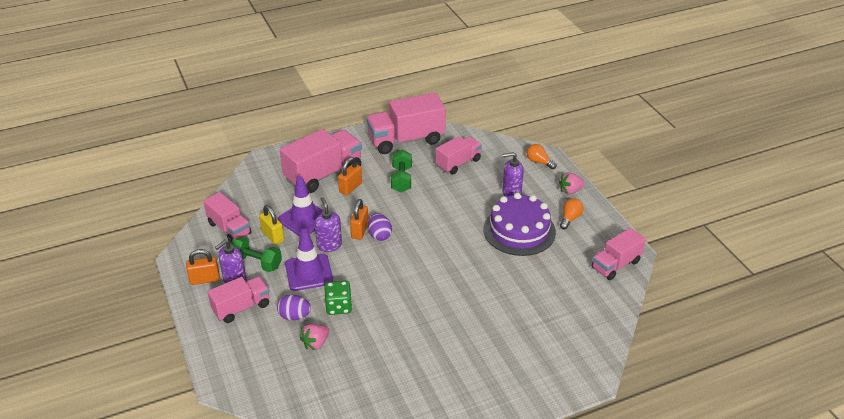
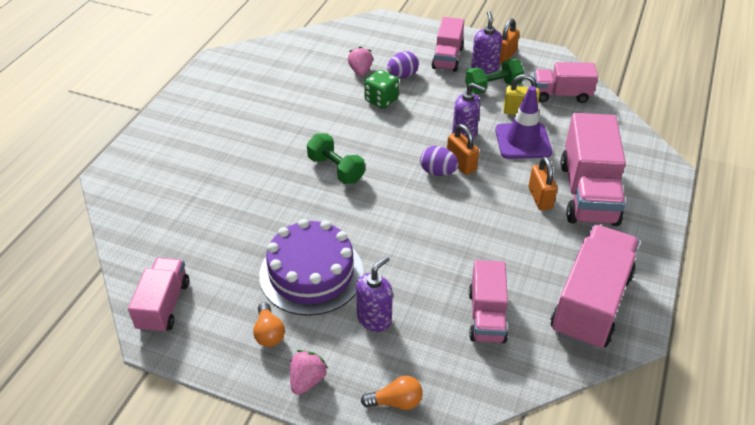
camera: 135 degrees right, 5 degrees up
purple traffic cone [285,229,333,291] -> none
green dumbbell [391,150,412,193] -> green dumbbell moved to [307,133,365,184]

